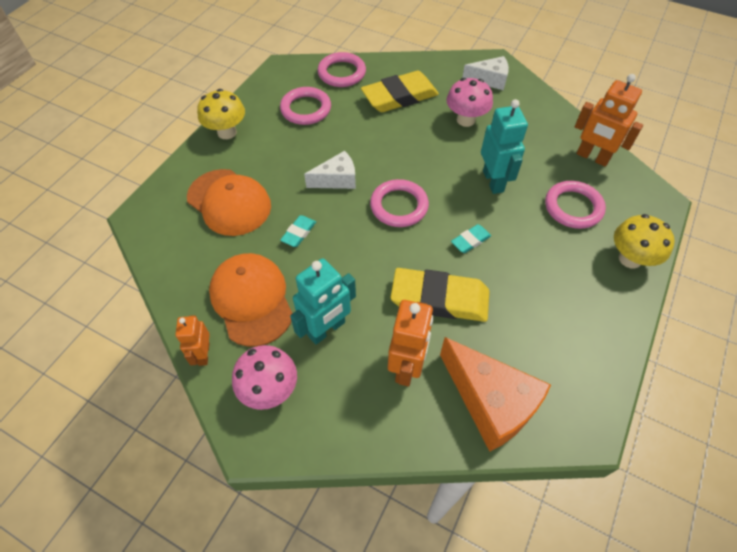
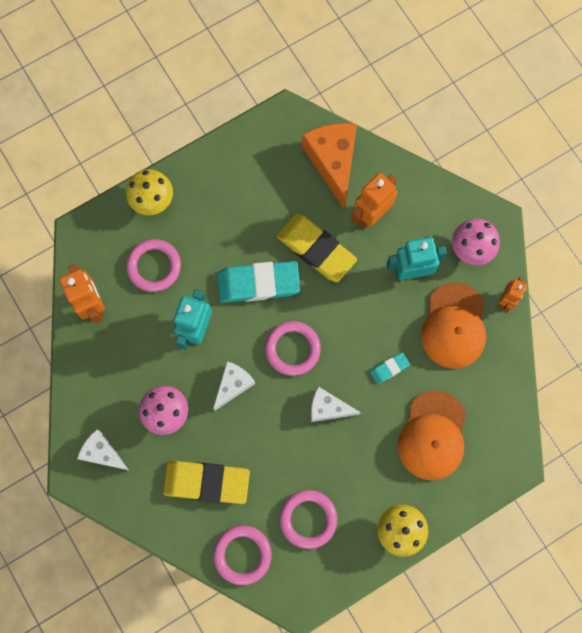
camera: 150 degrees left, 20 degrees up
orange cap [187,169,271,236] -> orange cap turned 150 degrees counterclockwise [398,390,466,480]
turquoise eraser [451,224,491,253] -> turquoise eraser [218,261,300,303], size x2.17
none -> white cheese [213,361,255,411]

